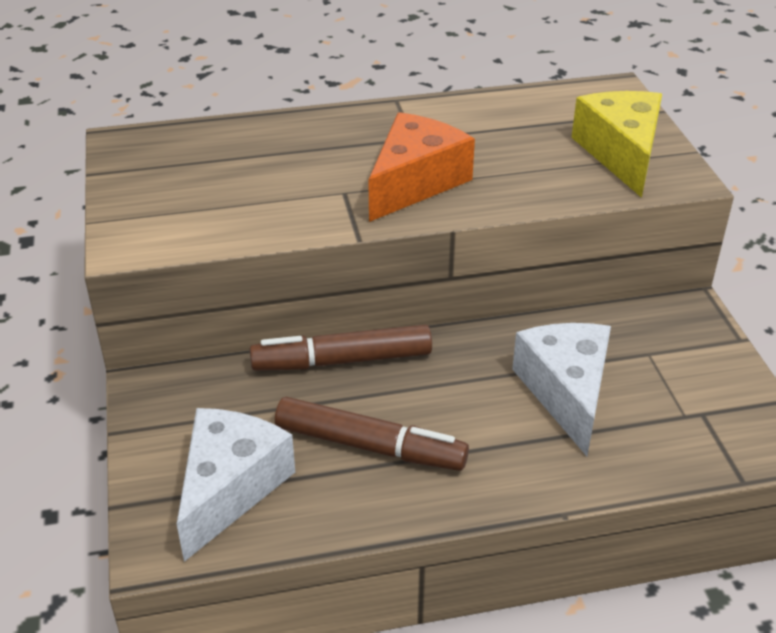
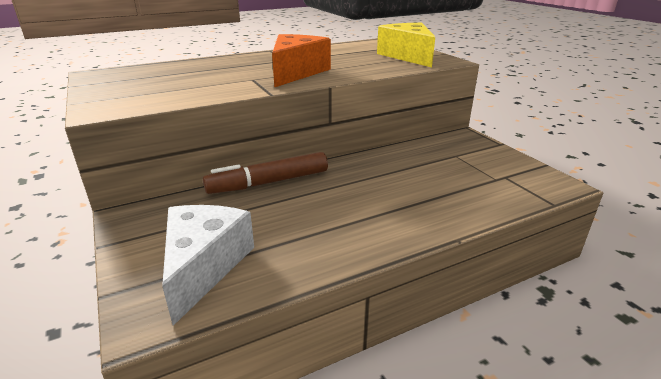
camera: 15 degrees left, 10 degrees down
brown marker [275,397,469,471] -> none
white cheese [512,323,611,456] -> none

